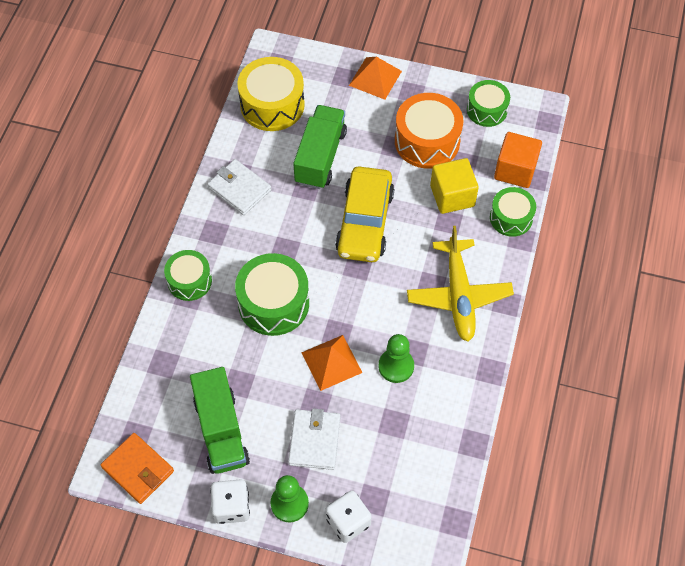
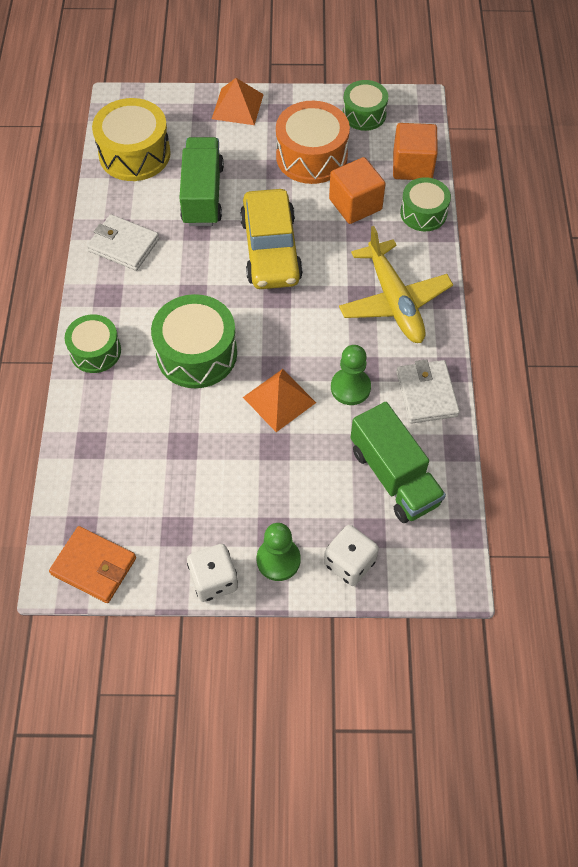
camera: 15 degrees left, 0 degrees up
green truck [190,367,250,474] -> green truck moved to [351,402,446,523]
white wallet [288,408,340,470] -> white wallet moved to [396,359,460,424]
yellow cube [430,158,479,214] -> orange cube [329,157,386,224]

